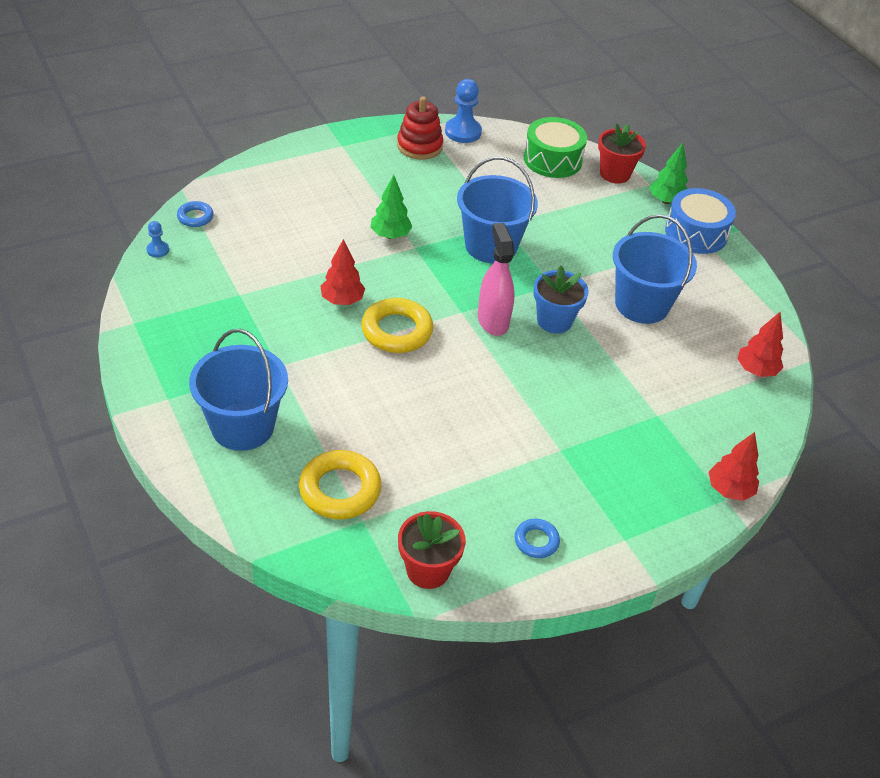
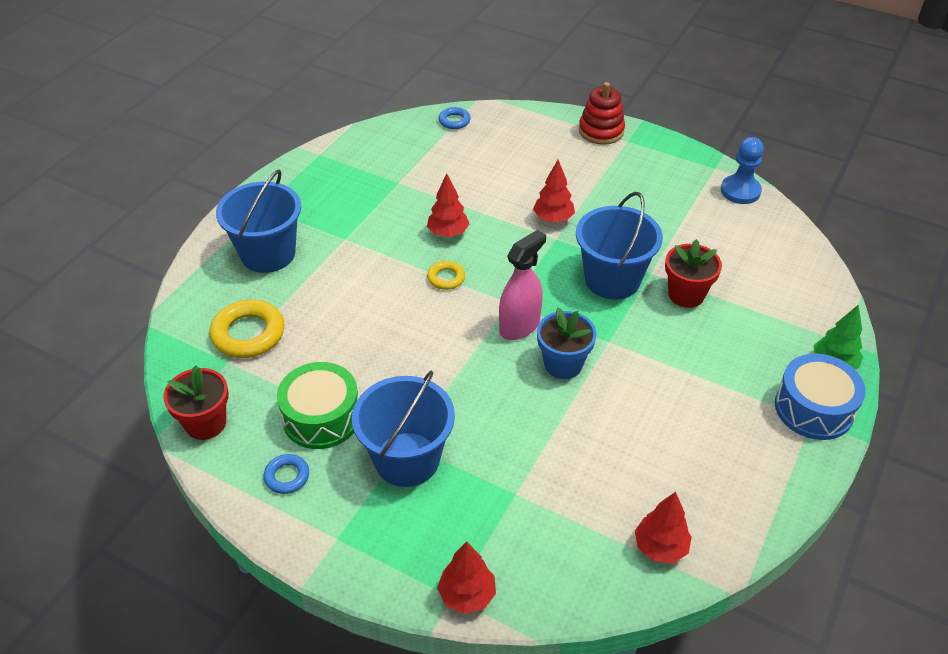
camera: 60 degrees right, 0 degrees up
blue pawn [146,221,169,257] -> none
yellow ring [361,298,433,353] -> yellow ring [427,261,465,290], size x0.54
green tree [370,175,412,239] -> red tree [533,160,575,223]
red stacking toy [397,96,443,160] -> red stacking toy moved to [579,82,625,145]
green drum [524,117,587,178] -> green drum moved to [277,362,358,449]
red flower pot [598,123,646,184] -> red flower pot moved to [665,239,722,308]
blue bucket [613,214,697,324] -> blue bucket moved to [352,371,455,487]

